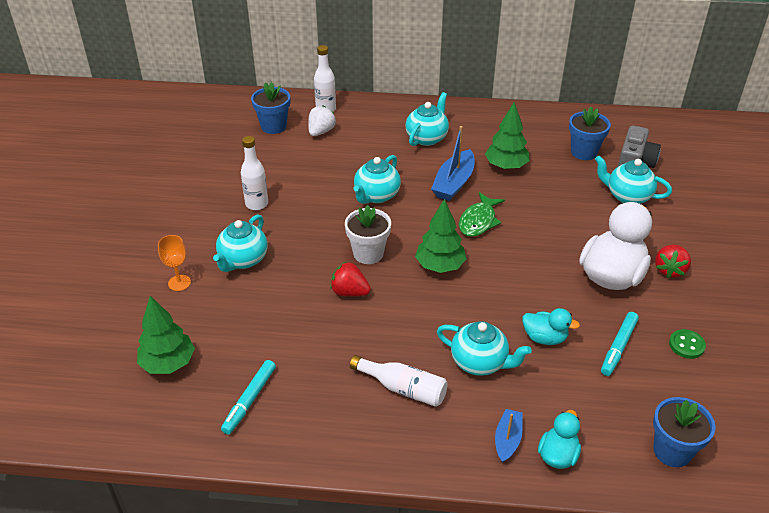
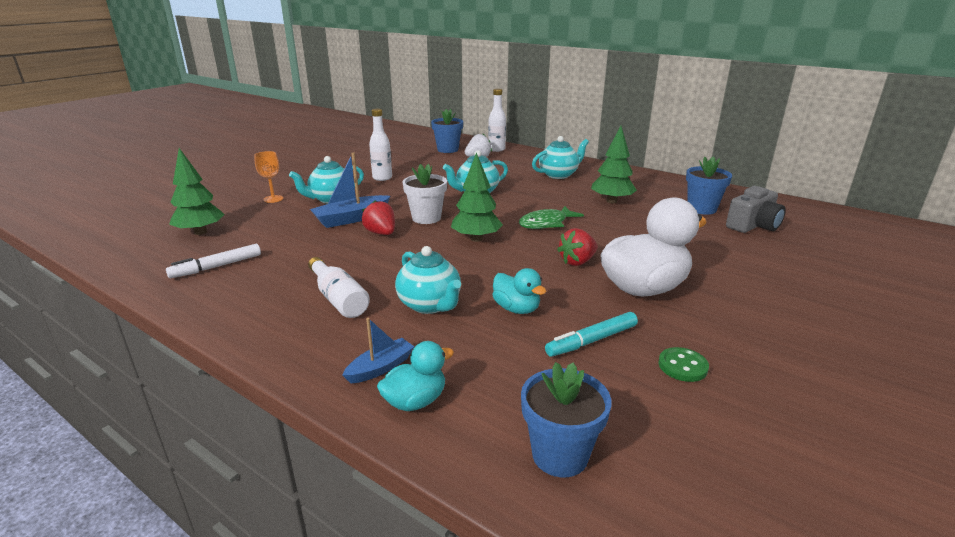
camera: 30 degrees right, 15 degrees down
turquoise marker [221,360,276,435] -> white marker [166,244,261,278]
blue boat [431,126,475,201] -> blue boat moved to [310,153,390,228]
turquoise teapot [595,156,672,204] -> none
red strawberry [655,245,691,278] -> red strawberry moved to [557,228,598,266]

